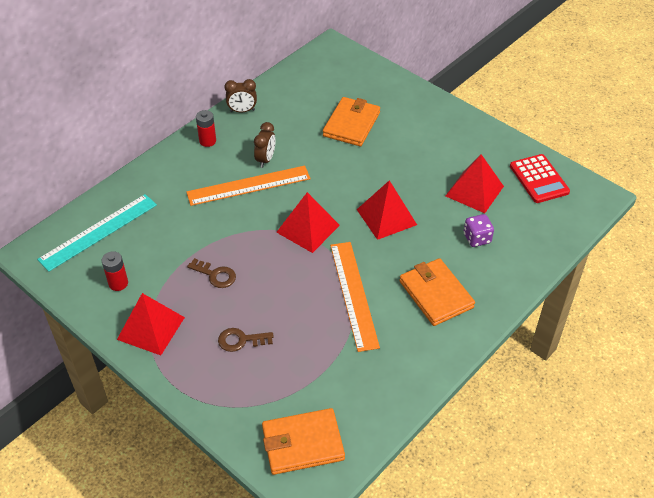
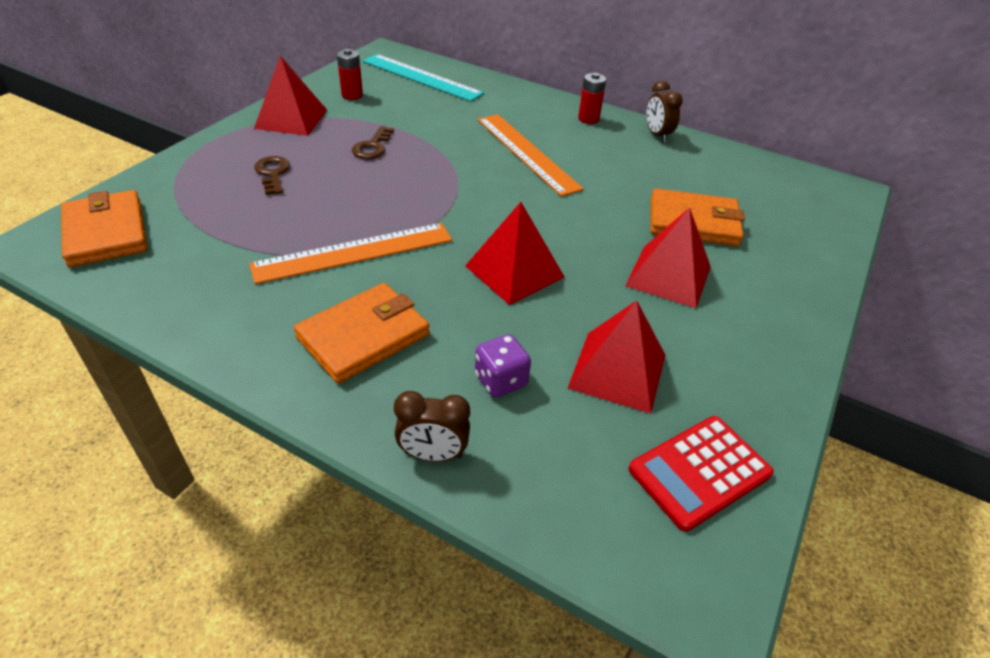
camera: 75 degrees right, 5 degrees down
brown clock [254,122,275,168] -> brown clock moved to [394,391,470,462]
red pyramid [276,192,340,253] -> red pyramid moved to [625,207,711,308]

